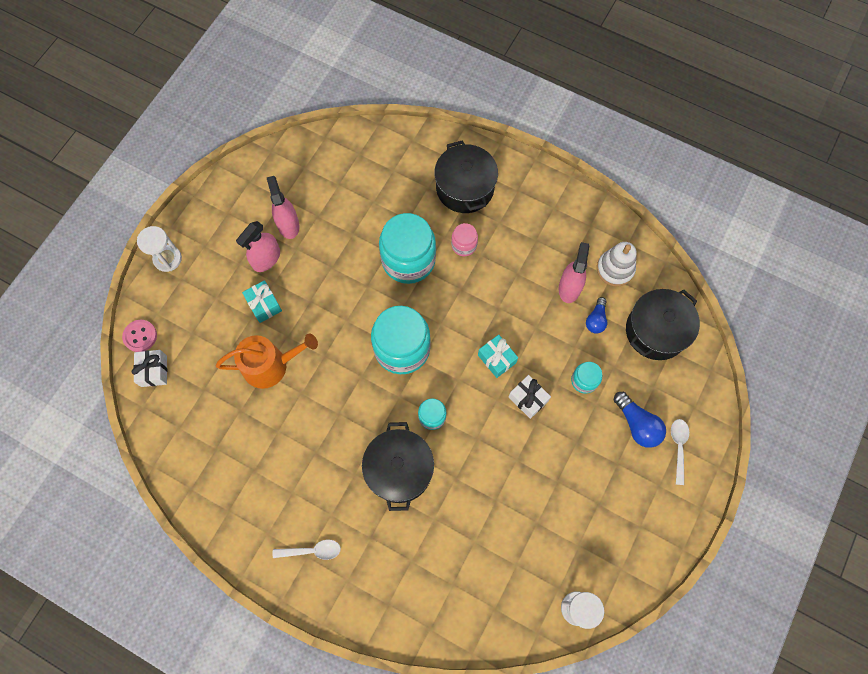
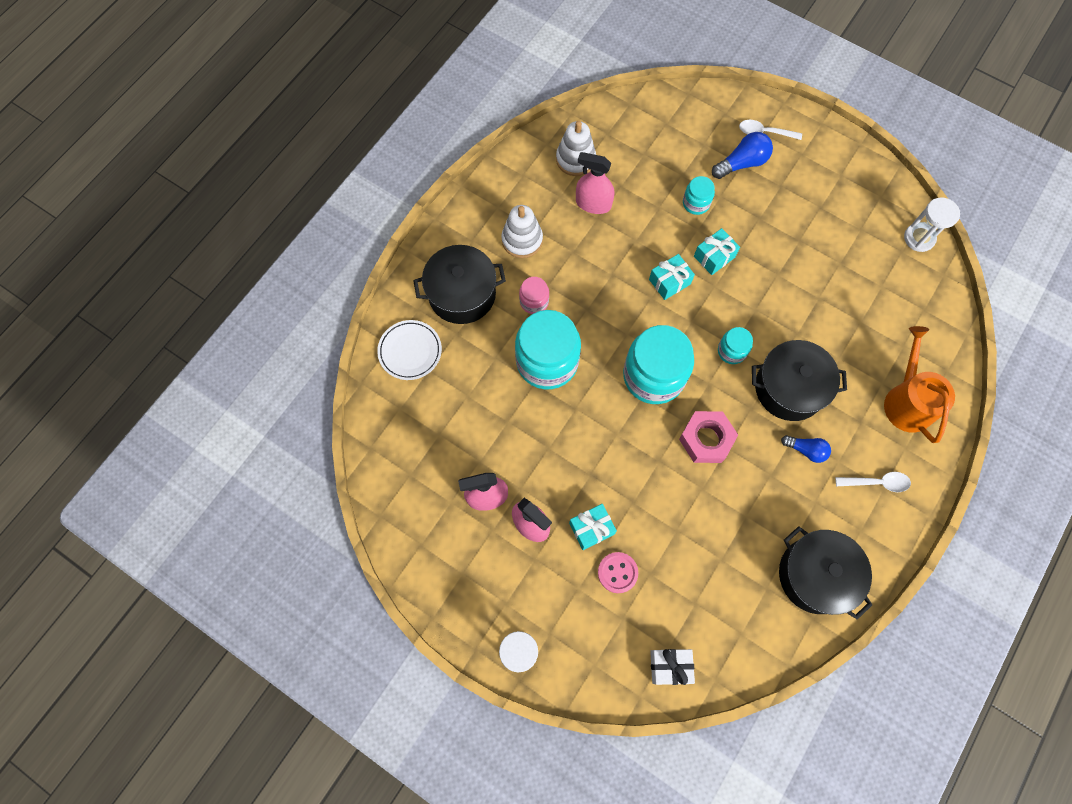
camera: 85 degrees left, 0 degrees up
pink button [122,320,157,352] -> pink button moved to [598,552,638,593]
orange watering can [216,334,318,389] -> orange watering can moved to [884,326,955,443]
white spoon [273,540,341,560] -> white spoon turned 90 degrees clockwise [835,472,911,492]
white gift [509,375,551,419] -> turquoise gift [694,228,740,275]
blue light bulb [586,297,607,334] -> blue light bulb moved to [781,435,831,463]
black pot [626,289,700,360] -> black pot moved to [779,526,872,620]
none -> white plate [377,320,442,380]
none -> white stacking toy [501,205,543,258]
none -> pink nut [679,411,738,463]

